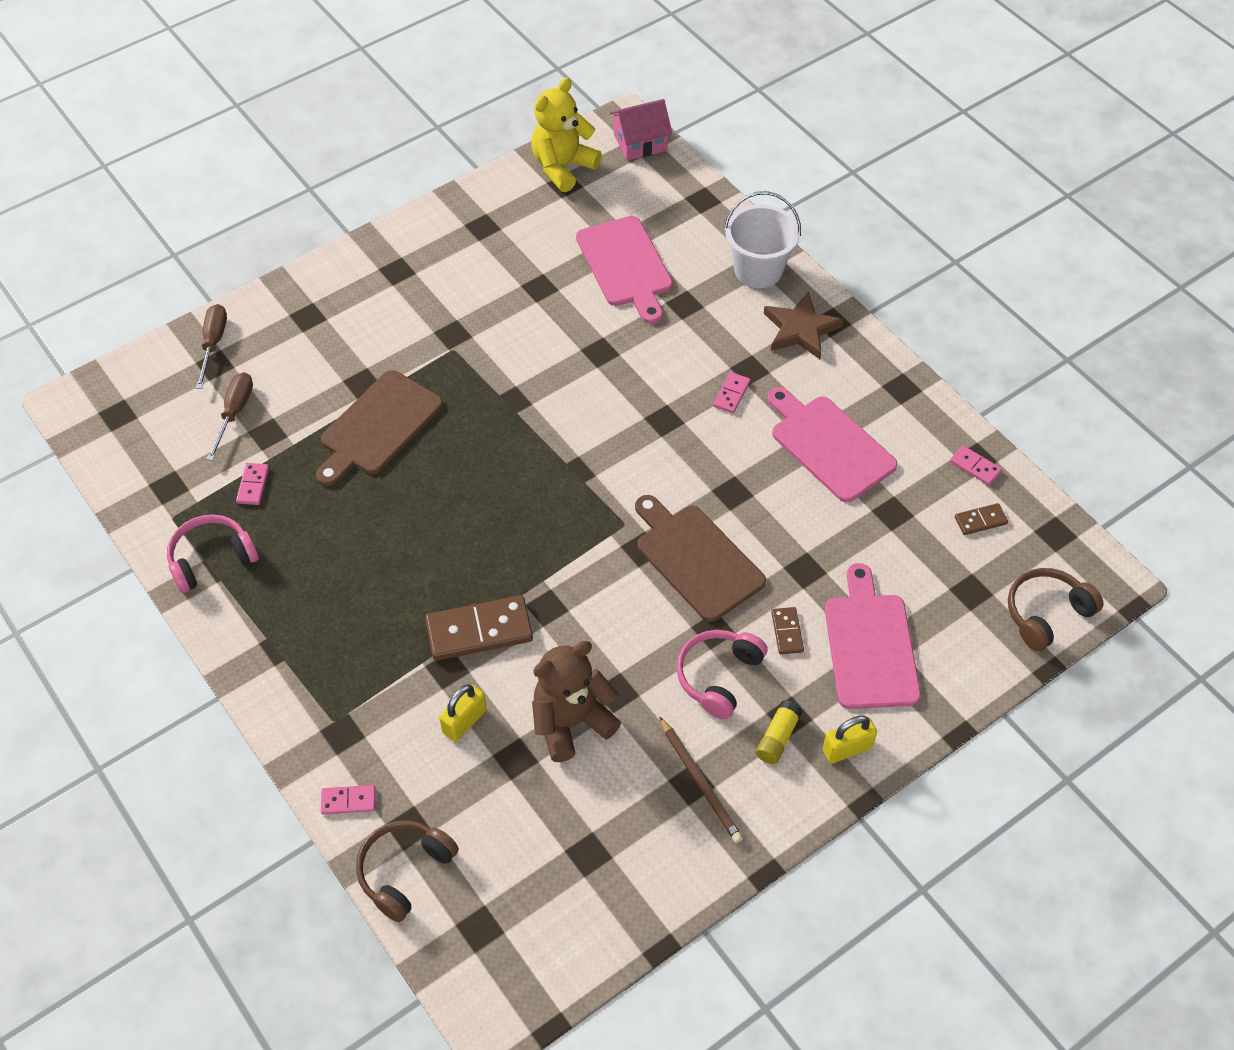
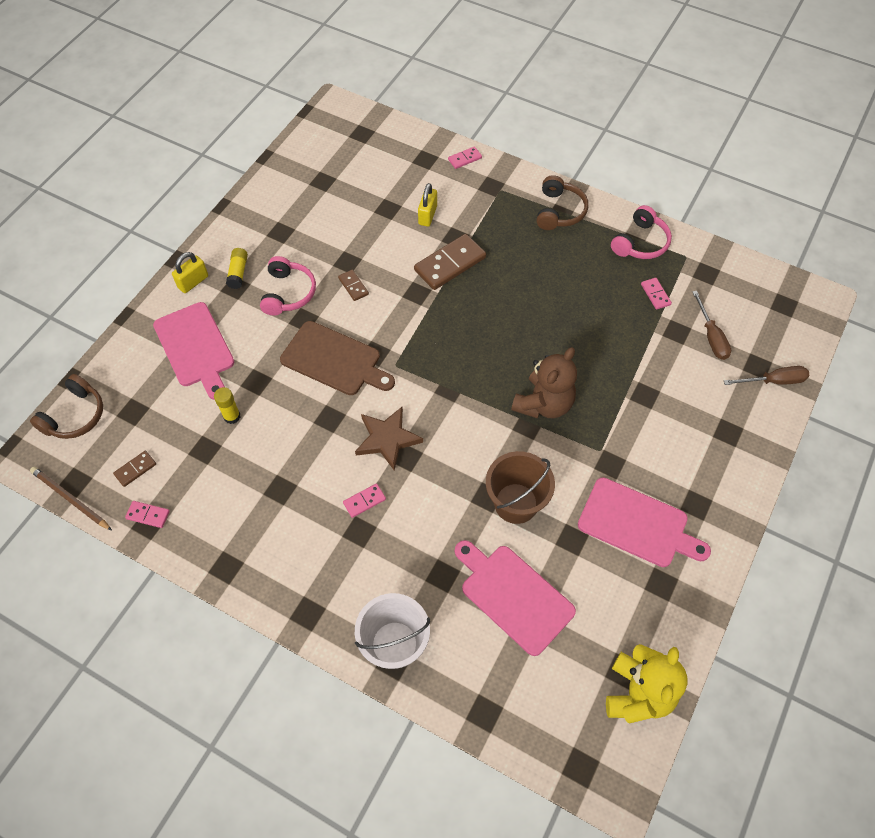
camera: 155 degrees right, 5 degrees up
brown screwdriver [196,304,227,389] -> brown screwdriver turned 75 degrees counterclockwise [724,366,809,385]
brown cutting board [316,370,443,486] -> none
brown headphones [356,820,459,922] -> brown headphones moved to [537,175,588,230]
brown teddy bear [532,641,621,762] -> brown teddy bear moved to [511,347,577,419]
pink house [609,99,673,161] -> none
brown pencil [659,716,743,843] -> brown pencil moved to [30,467,112,531]
pink domino [713,372,750,413] -> pink domino turned 60 degrees clockwise [343,483,386,518]
brown star [764,292,844,359] -> brown star moved to [355,407,423,471]
pink cutting board [767,387,897,502] -> pink cutting board moved to [578,477,711,567]
brown domino [771,607,804,654] -> brown domino moved to [338,270,369,301]
none -> yellow glue stick [214,387,240,424]
none -> brown bucket [486,451,555,524]

